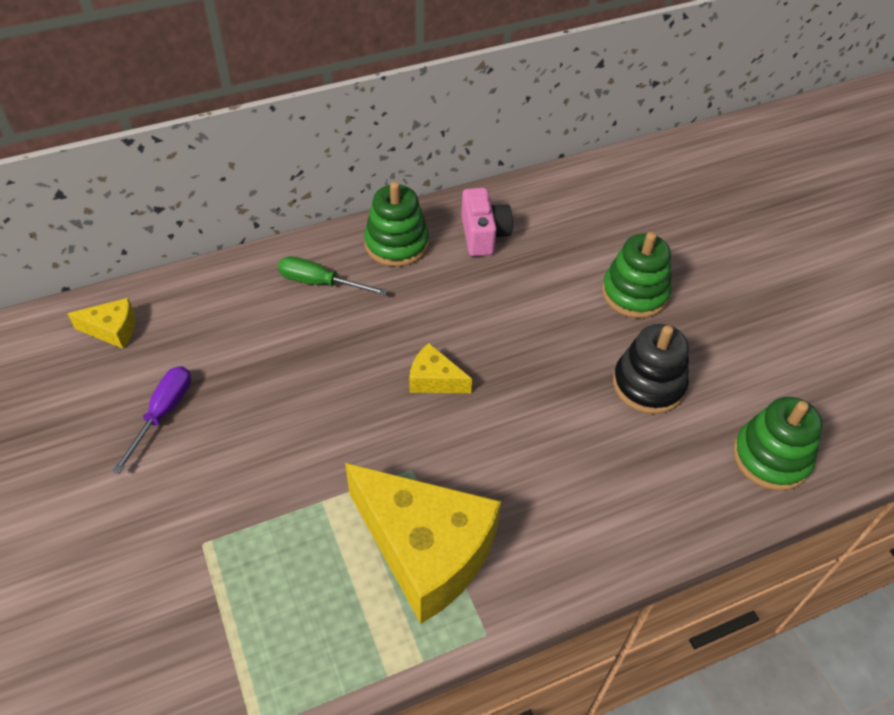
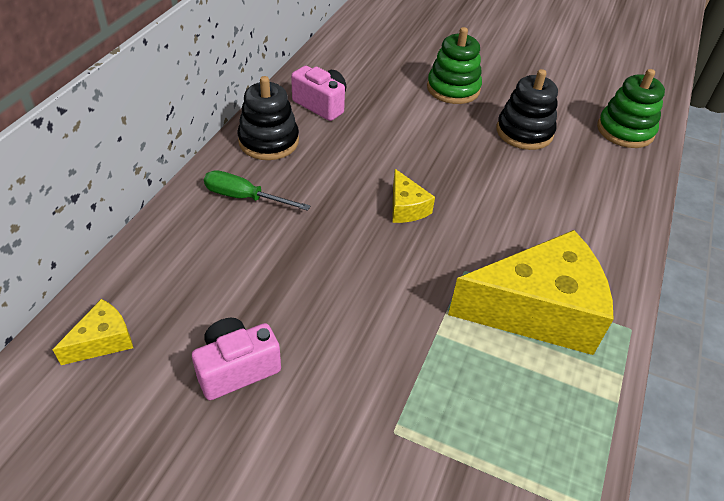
camera: 45 degrees left, 5 degrees down
purple screwdriver [112,366,191,474] -> pink camera [192,318,281,400]
green screwdriver [278,256,388,295] -> green screwdriver turned 45 degrees clockwise [204,170,310,211]
green stacking toy [364,182,429,267] -> black stacking toy [237,76,299,160]
yellow cheese [409,343,472,393] -> yellow cheese turned 90 degrees counterclockwise [392,169,435,223]

